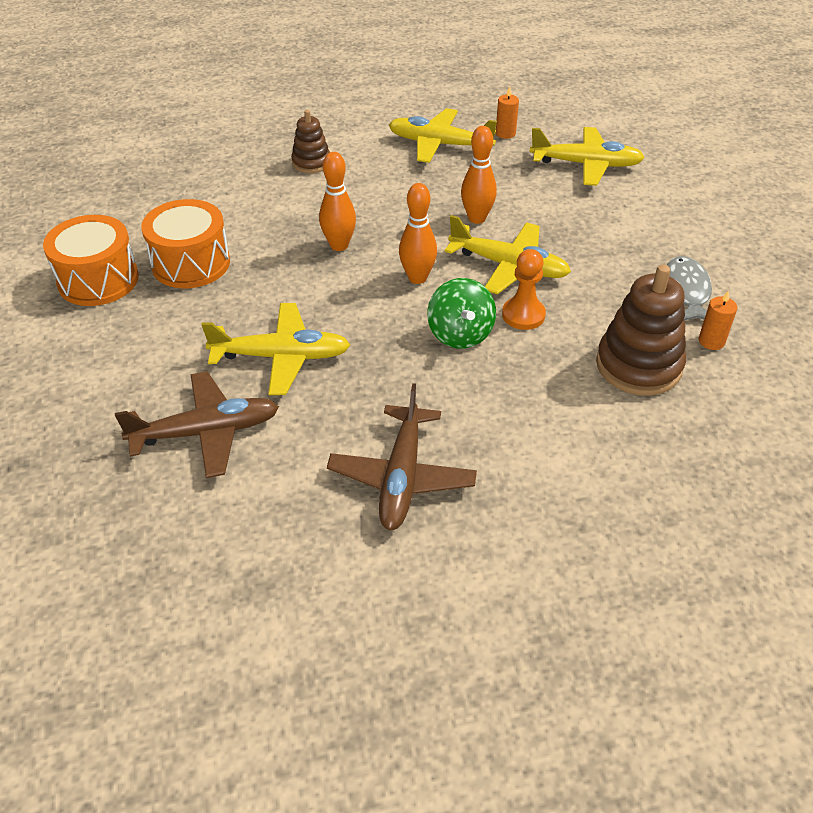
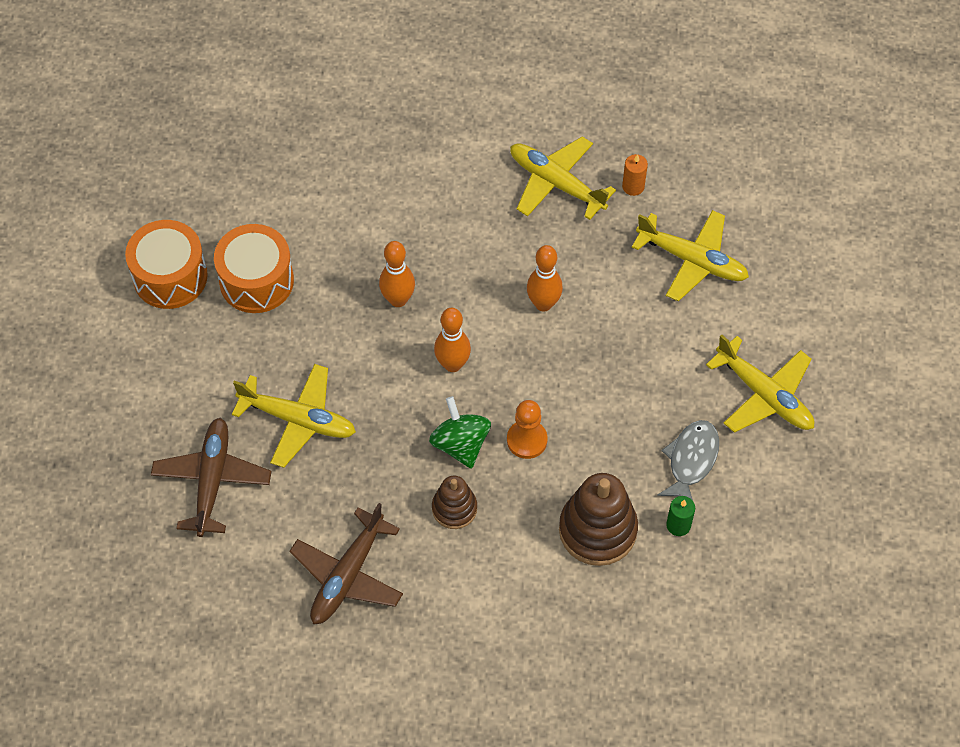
camera: 20 degrees right, 15 degrees up
brown plane [115,371,279,478] -> brown plane turned 90 degrees counterclockwise [151,418,271,537]
brown stacking toy [291,110,330,173] -> brown stacking toy moved to [432,476,477,529]
green spinning top [427,278,496,349] -> green spinning top turned 150 degrees clockwise [429,396,491,469]
yellow plane [444,215,571,294] -> yellow plane moved to [706,334,814,433]
orange candle [699,290,738,350] -> green candle [666,496,695,536]

